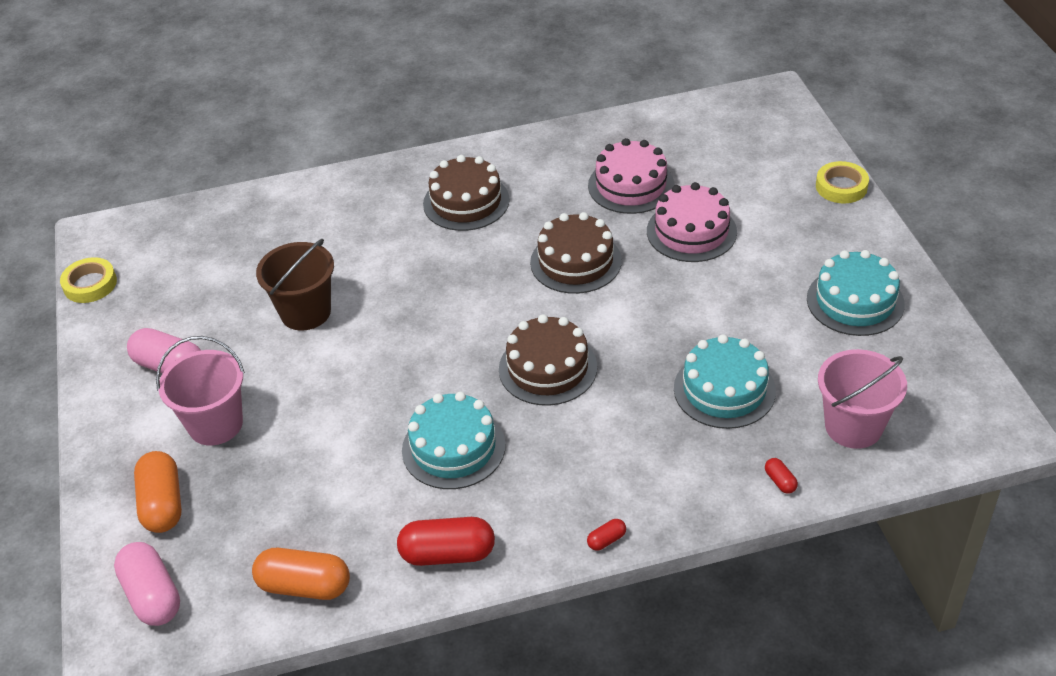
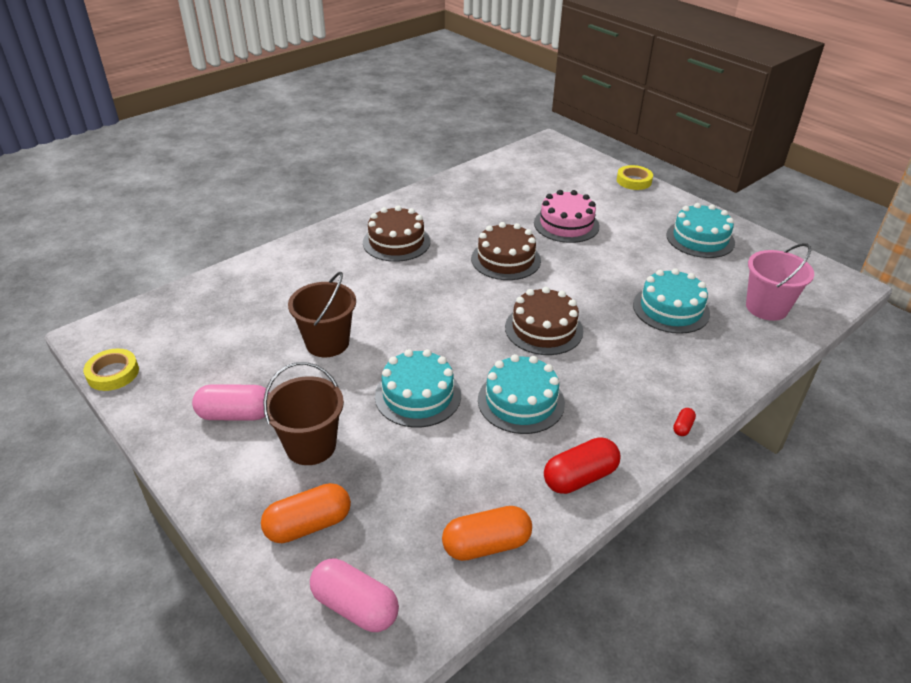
camera: 30 degrees left, 5 degrees down
orange capsule [134,451,182,533] -> orange capsule turned 75 degrees counterclockwise [261,483,351,543]
pink bucket [156,336,245,445] -> brown bucket [263,362,344,465]
pink cake [588,138,674,214] -> none
red capsule [765,458,798,494] -> none
none -> turquoise cake [375,349,461,428]

